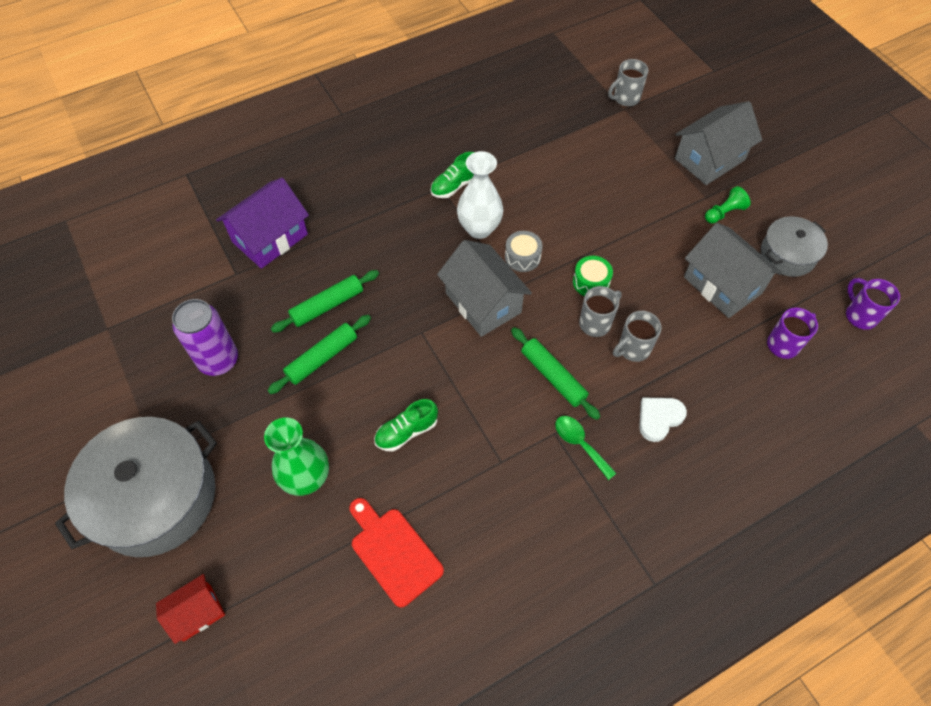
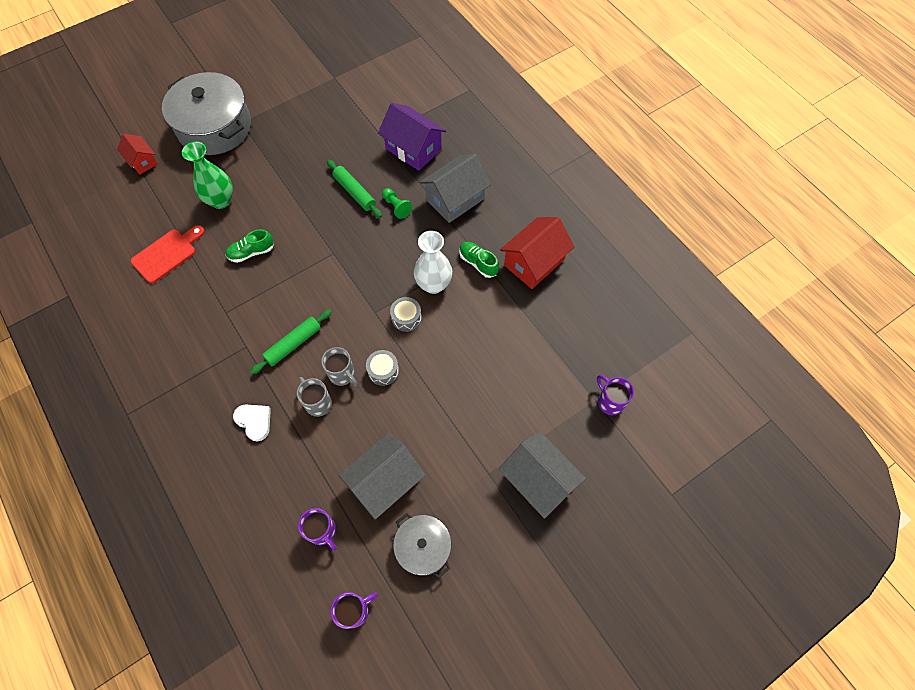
camera: 85 degrees right, 5 degrees up
purple can [172,299,238,376] -> none
green rolling pin [268,315,371,394] -> none
green shoe [374,399,438,451] -> green shoe turned 75 degrees counterclockwise [225,229,274,263]
grey house [437,240,532,337] -> grey house moved to [420,154,491,223]
green spoon [555,416,617,480] -> none
green drum [573,256,613,296] -> grey drum [366,350,399,386]
grey mug [608,59,648,106] -> purple mug [597,375,634,415]
green pawn [705,186,751,224] -> green pawn moved to [382,188,412,219]
none -> red house [500,217,575,289]

